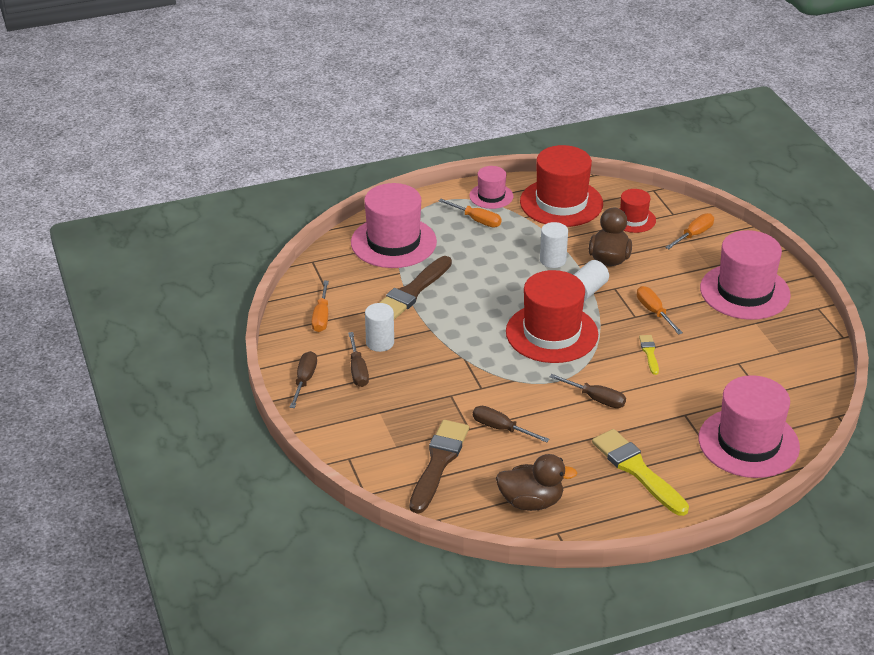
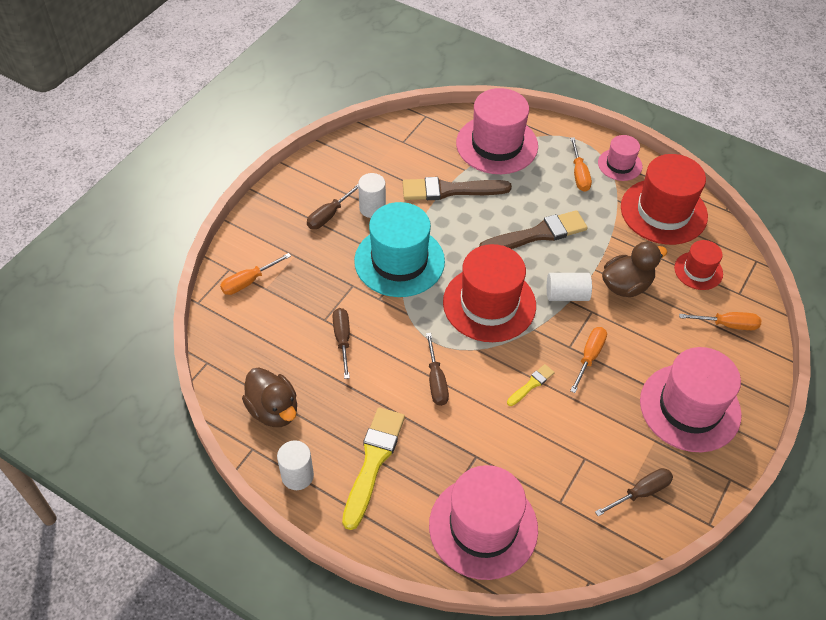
camera: 50 degrees right, 15 degrees up
brown screwdriver [289,351,317,408] -> brown screwdriver moved to [595,468,673,516]
orange screwdriver [312,281,329,332] -> orange screwdriver moved to [220,253,291,295]
brown brush [410,420,469,514] -> brown brush moved to [479,210,588,249]
white cylinder [540,222,568,268] -> white cylinder moved to [277,440,314,490]
none -> turquoise hat [354,202,445,297]

